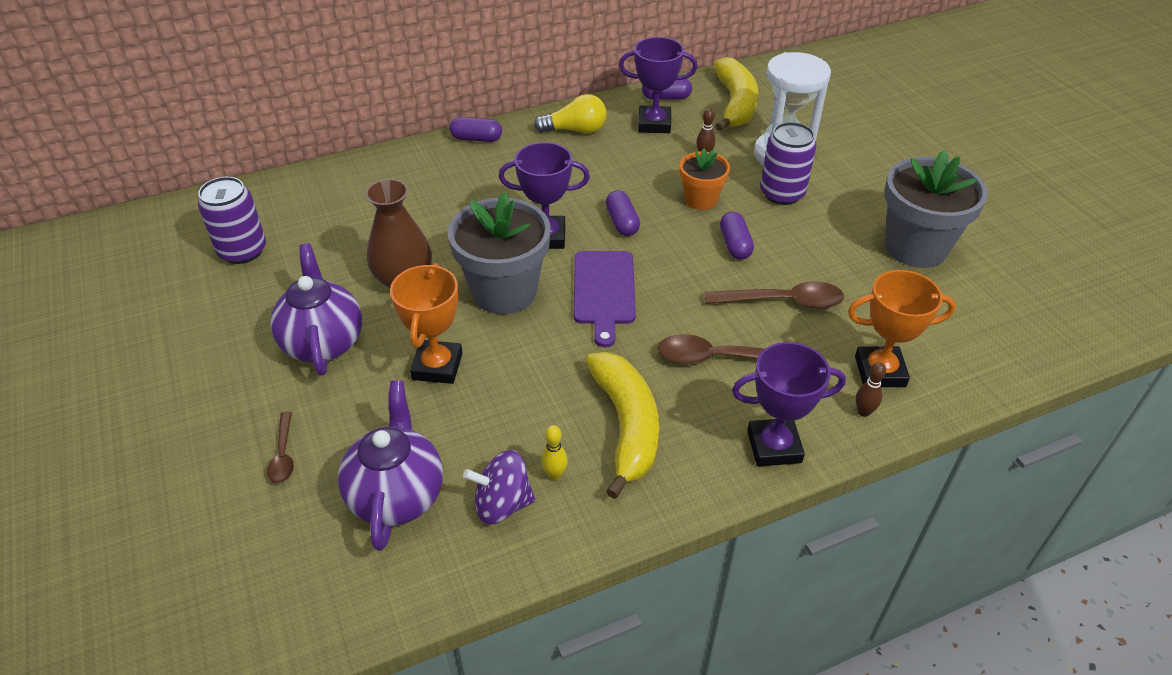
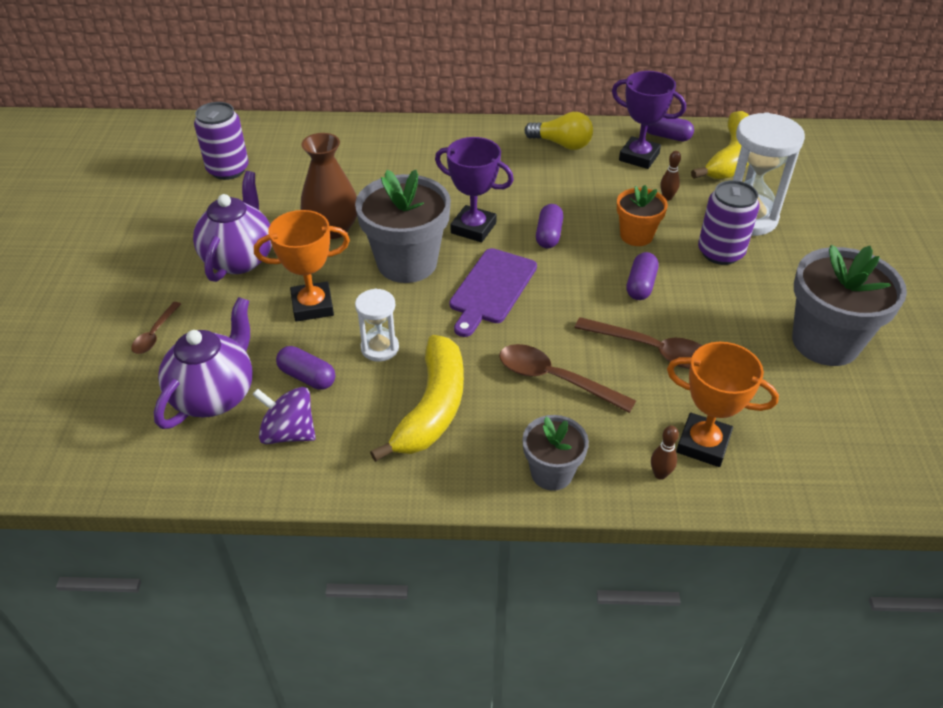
camera: 25 degrees right, 0 degrees up
orange trophy [390,263,463,384] -> orange trophy turned 45 degrees clockwise [254,210,350,322]
purple capsule [449,117,502,142] -> purple capsule moved to [276,346,335,390]
yellow bowling pin [541,425,568,480] -> none
purple trophy [732,342,846,466] -> grey flower pot [522,415,589,491]
none -> white hourglass [355,288,399,362]

